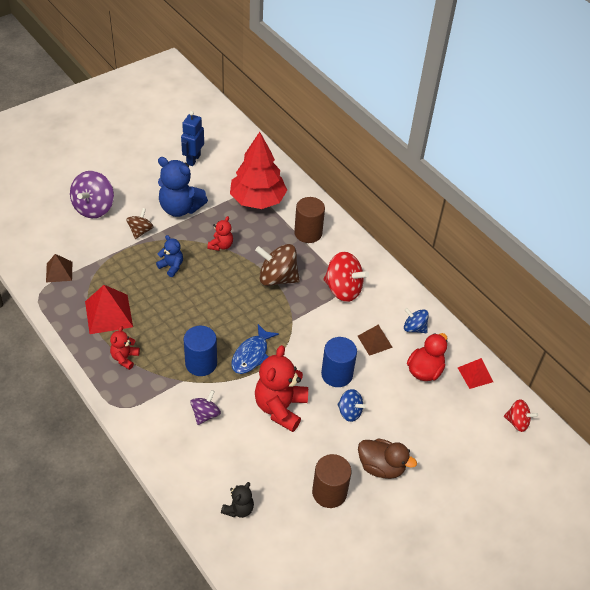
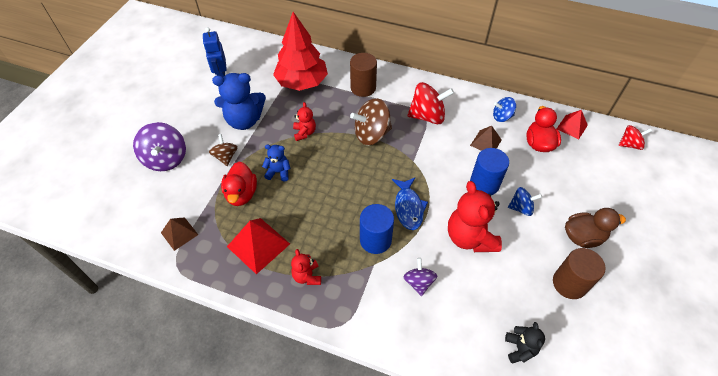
camera: 30 degrees left, 5 degrees up
none -> red duck [221,161,257,206]

